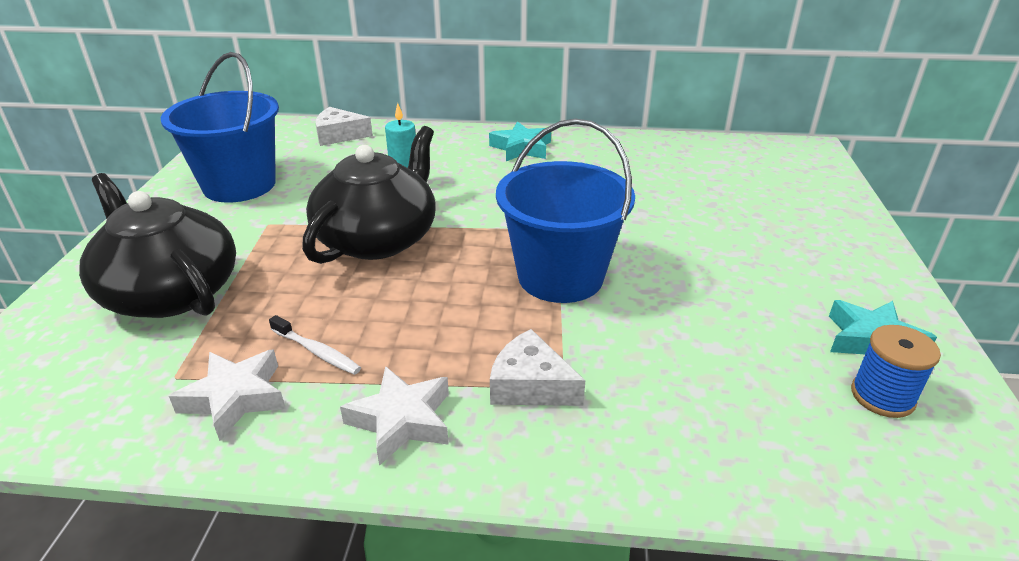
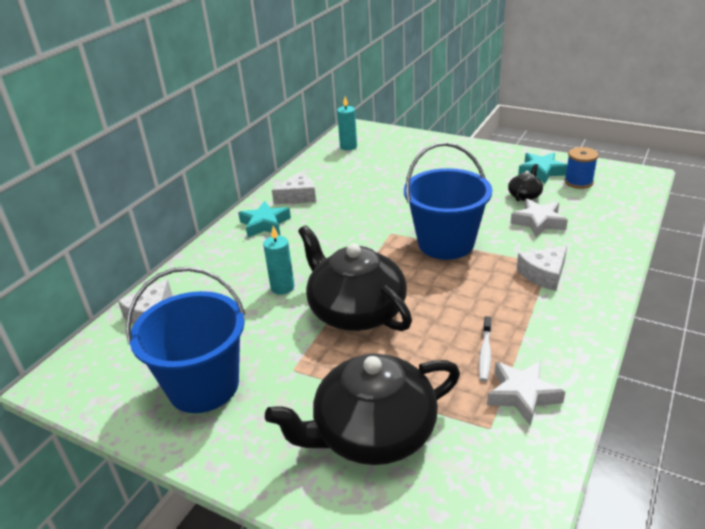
camera: 65 degrees left, 0 degrees up
white toothbrush [269,315,361,375] -> white toothbrush turned 135 degrees clockwise [479,316,492,382]
white star [340,366,449,466] -> white star moved to [510,199,568,237]
none -> white cheese [272,172,316,204]
none -> turquoise candle [337,97,357,150]
none -> black teapot [508,164,543,201]

